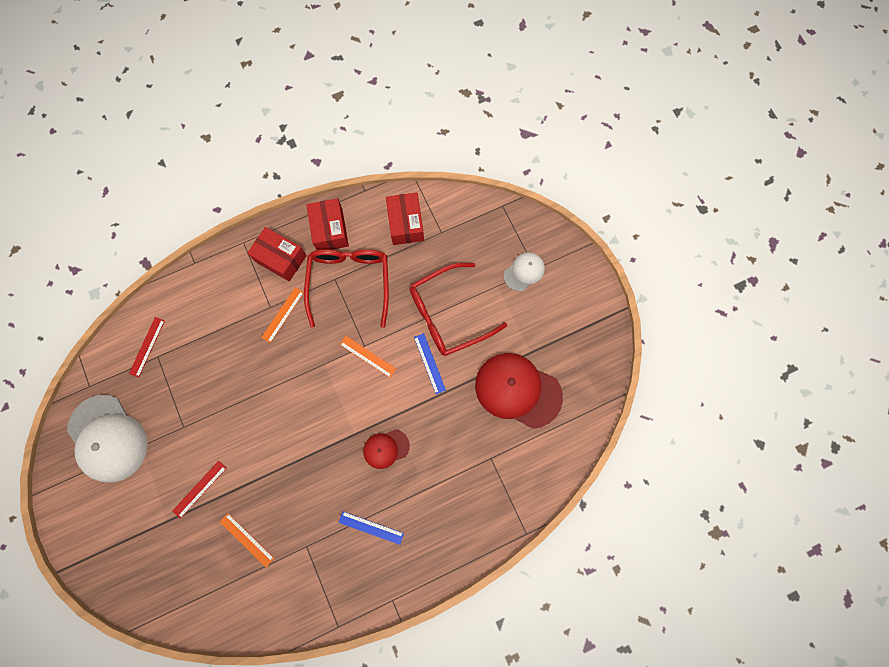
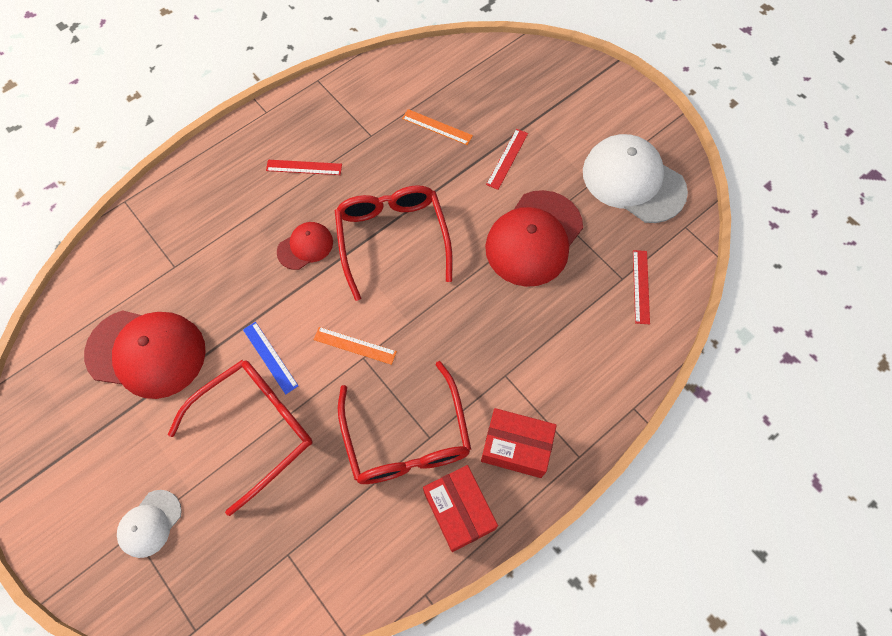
camera: 165 degrees right, 10 degrees down
orange ruler [261,287,304,343] -> none
blue ruler [339,512,404,545] -> red ruler [266,160,342,175]
red box [386,192,424,245] -> none
none -> red glasses [335,185,453,301]
none -> red cap [485,190,583,287]

